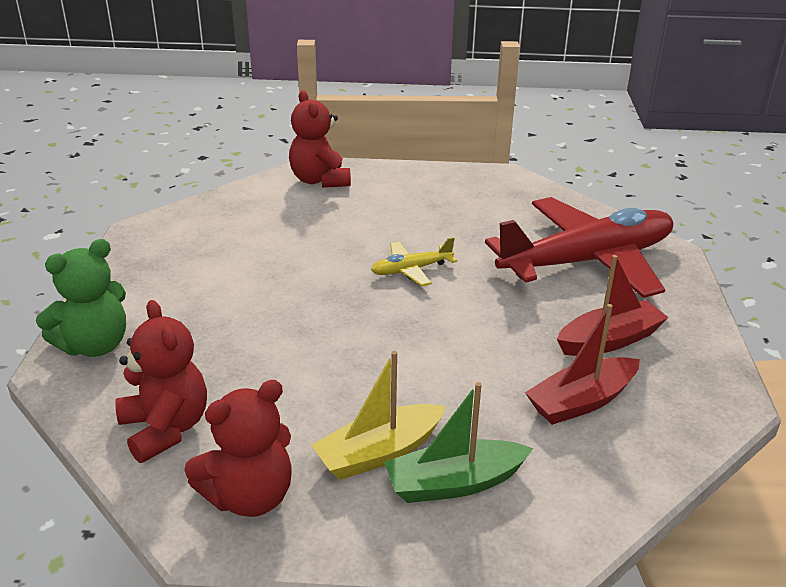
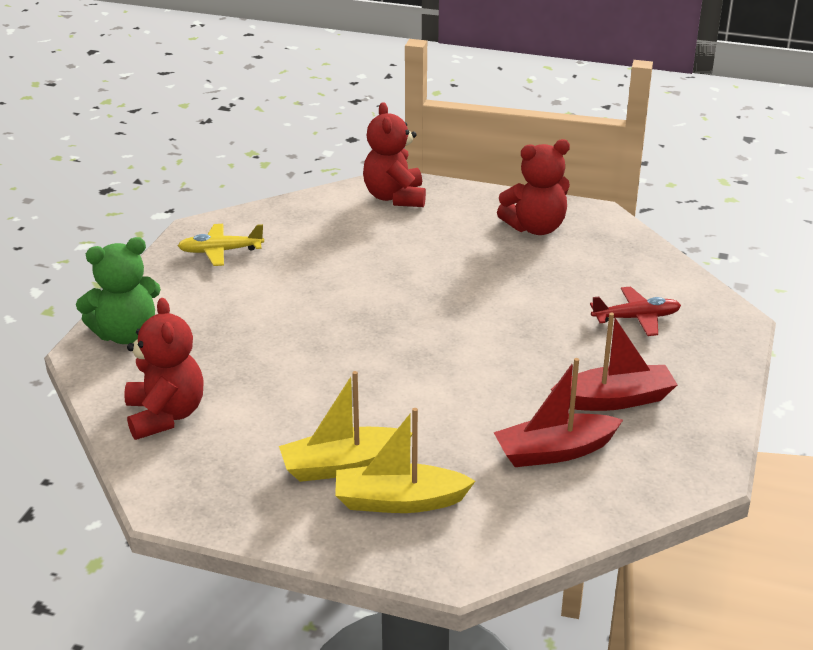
camera: 15 degrees right, 0 degrees up
red teddy bear [184,380,292,517] -> red teddy bear moved to [497,139,570,235]
yellow plane [371,237,457,286] -> yellow plane moved to [178,224,264,266]
green boat [384,382,533,503] -> yellow boat [335,408,475,513]
red plane [485,197,673,298] -> red plane [590,287,681,336], size x0.42

